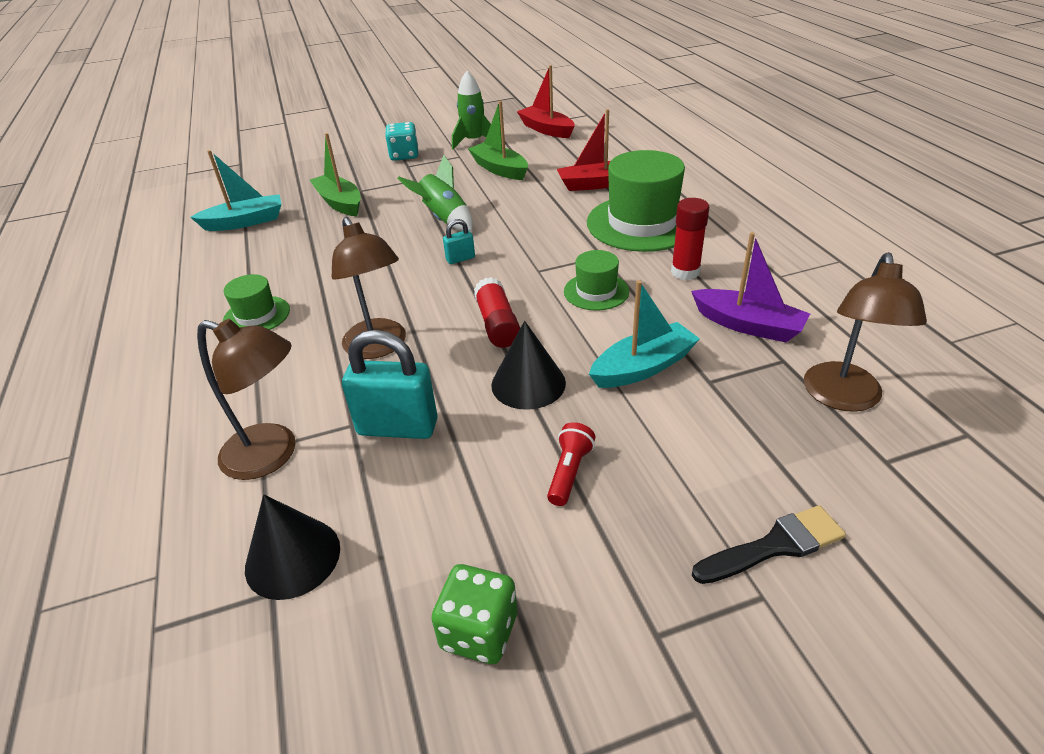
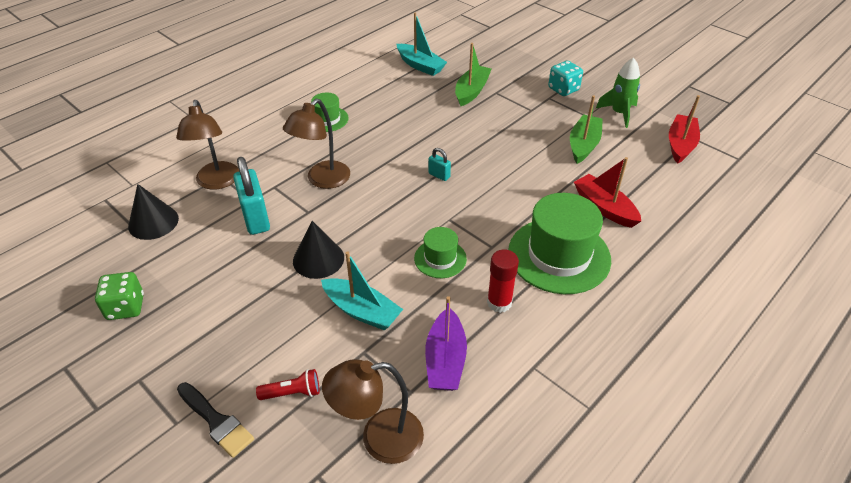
camera: 60 degrees right, 5 degrees up
green rocket [398,155,473,231] -> none
red glue stick [474,277,520,348] -> none
red flashlight [547,422,595,506] -> red flashlight moved to [256,369,320,400]

